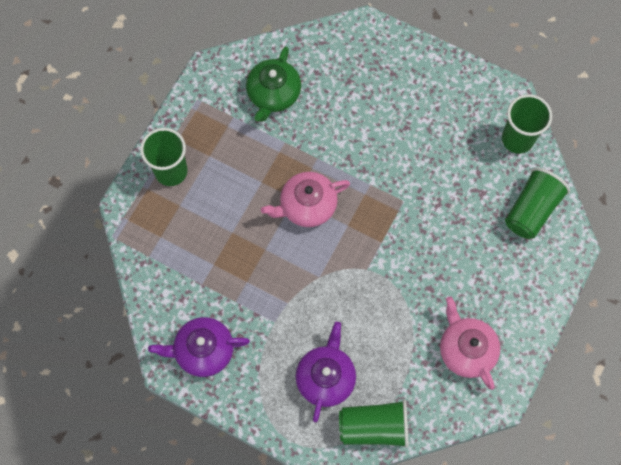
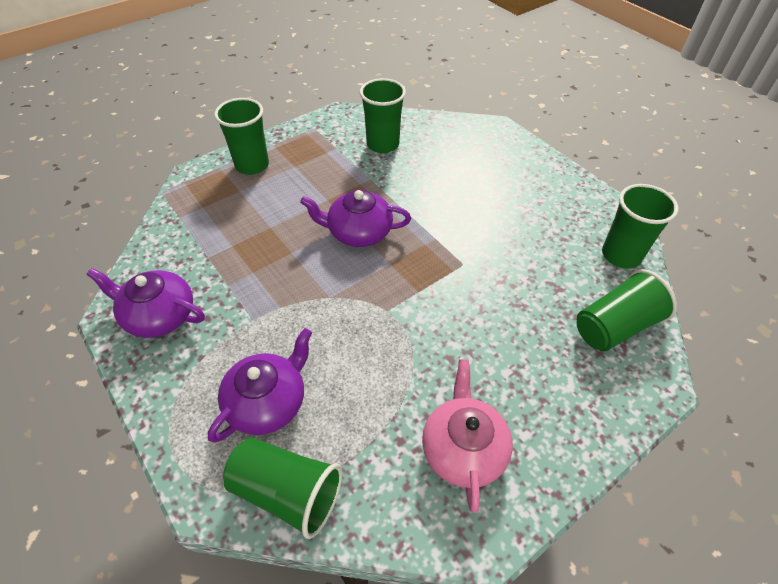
camera: 25 degrees right, 20 degrees down
green teapot [246,46,301,122] -> green cup [360,78,406,153]
pink teapot [261,172,350,227] -> purple teapot [300,190,411,247]

